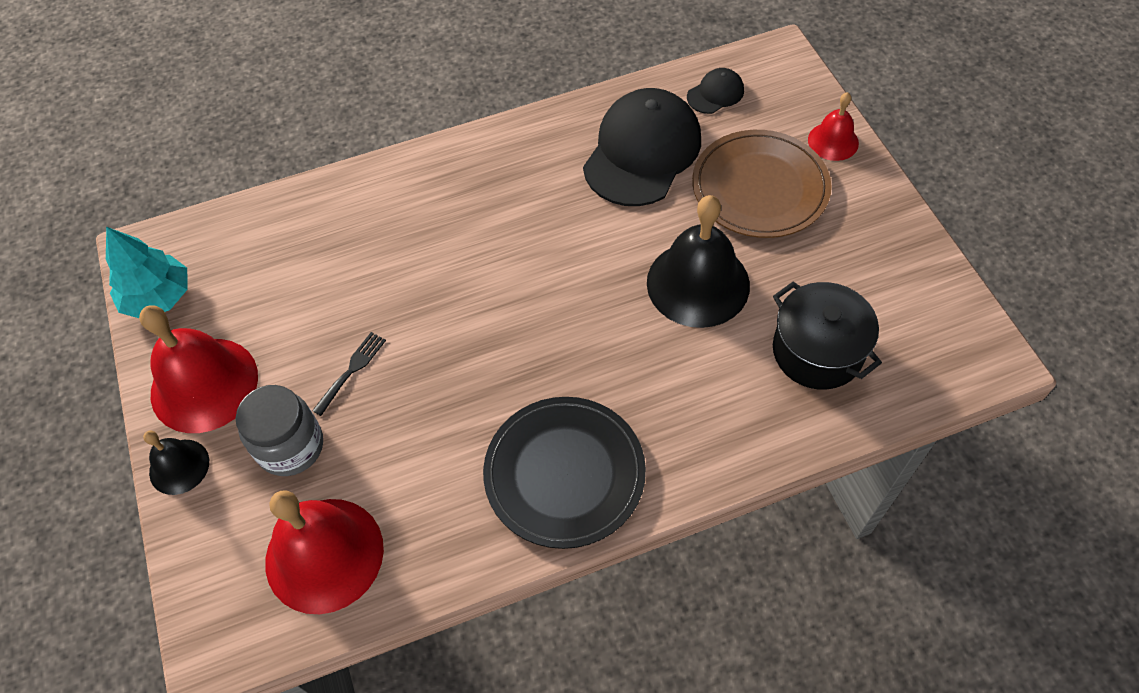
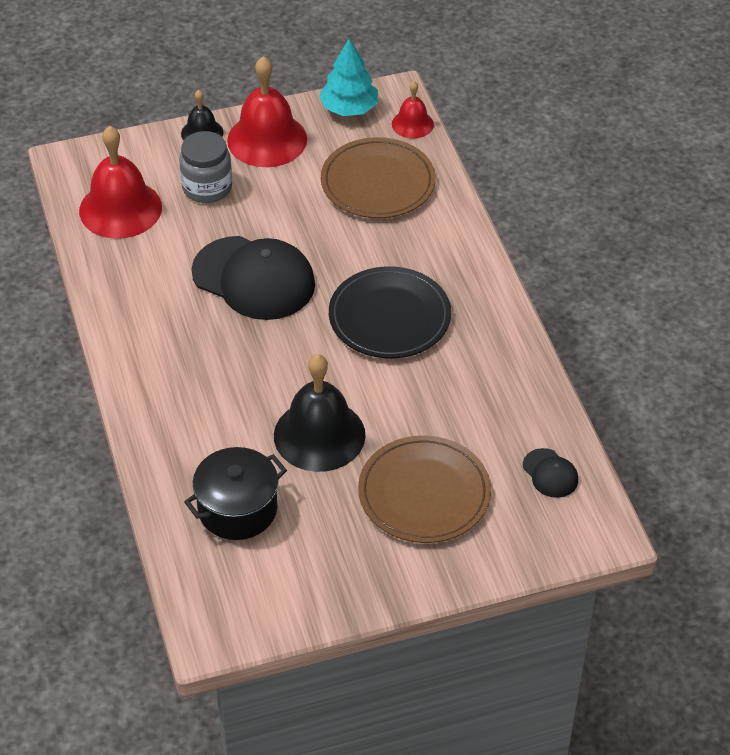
camera: 90 degrees right, 10 degrees down
black fork [312,332,386,416] -> none
black plate [483,397,646,549] -> black plate moved to [329,266,451,358]
black cap [583,88,701,206] -> black cap moved to [191,236,315,320]
red bell [808,92,859,161] -> red bell moved to [392,81,434,139]
none -> brown plate [321,137,436,218]

